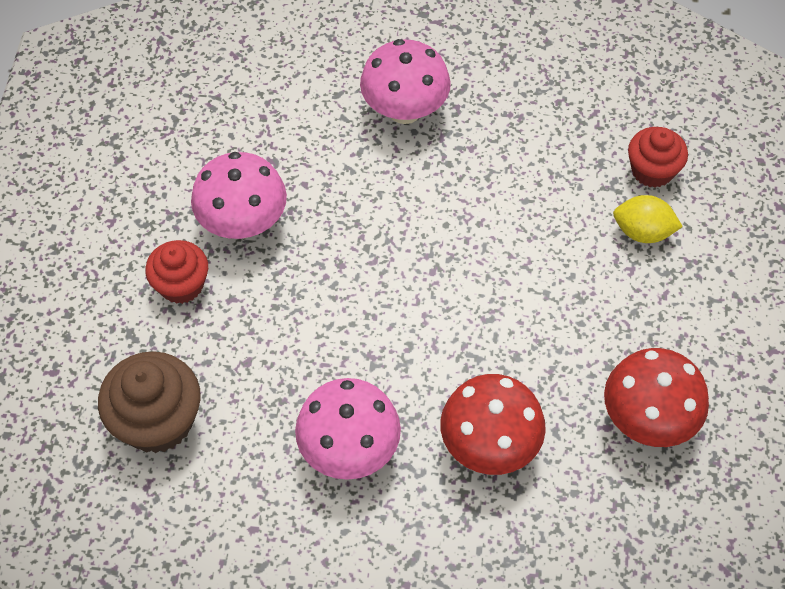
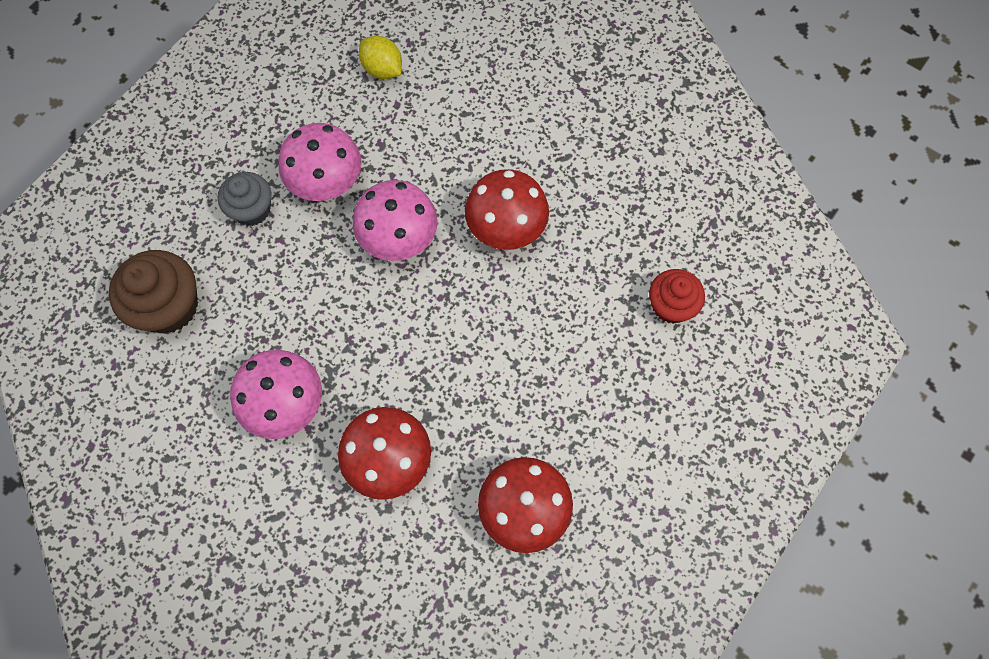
camera: 30 degrees right, 10 degrees up
red cupcake [145,240,208,304] -> grey cupcake [218,172,272,226]
pink mushroom [360,39,451,124] -> pink mushroom moved to [353,180,438,261]
yellow lemon [613,195,683,243] -> yellow lemon moved to [359,36,402,79]
none -> red mushroom [465,169,549,250]

